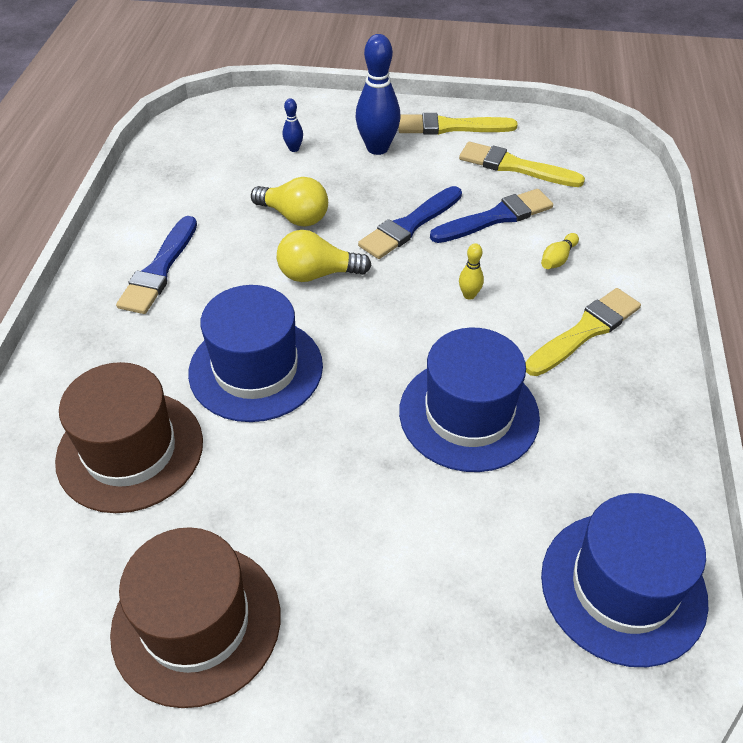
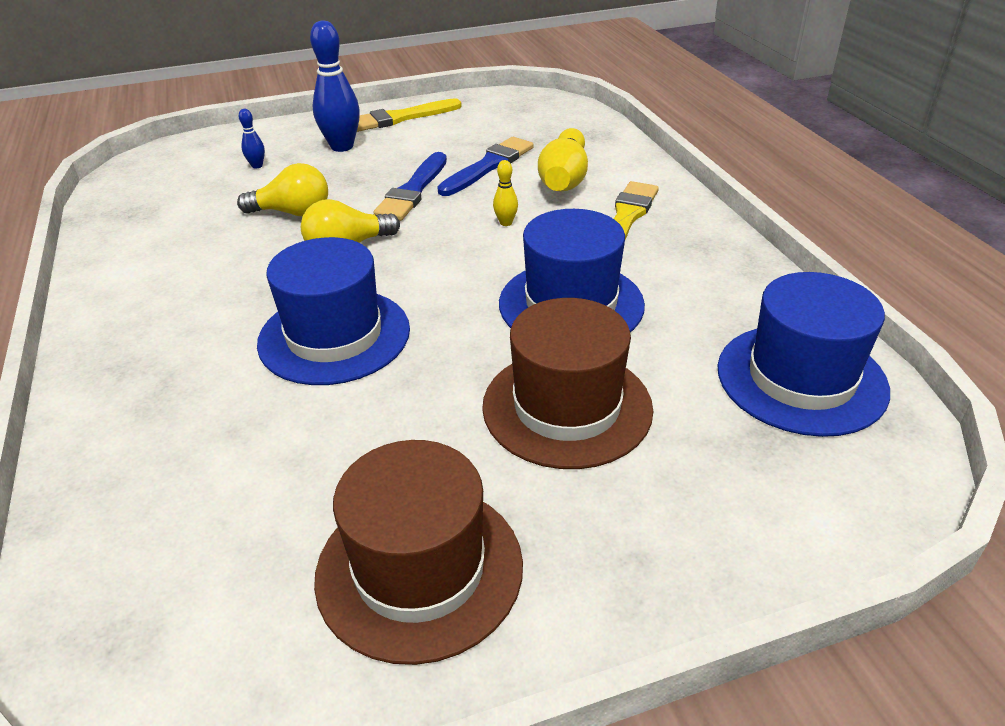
camera: 25 degrees left, 10 degrees down
brown hat [55,362,203,513] -> brown hat moved to [482,298,653,469]
blue brush [116,216,197,314] -> none
yellow brush [459,142,585,187] -> none
yellow bowling pin [541,233,579,269] -> yellow bowling pin [538,128,588,192], size x2.13

